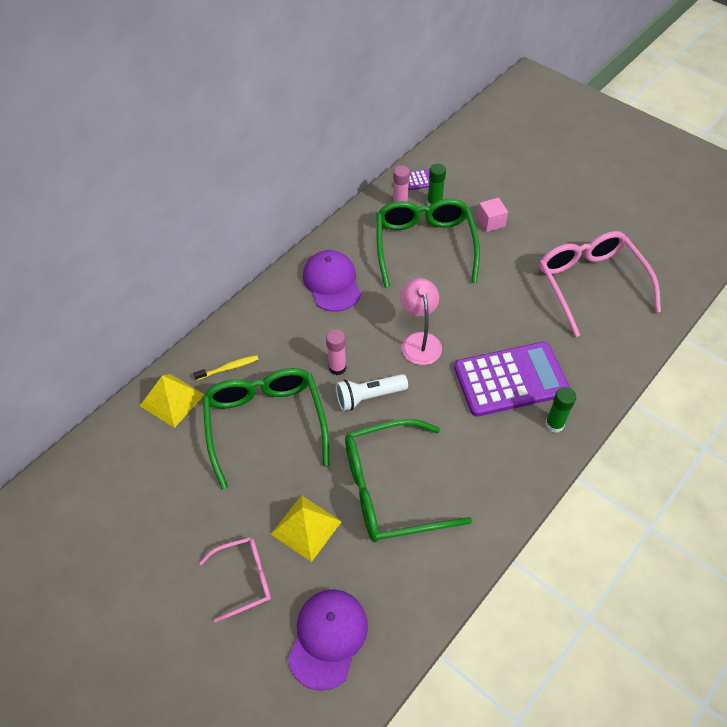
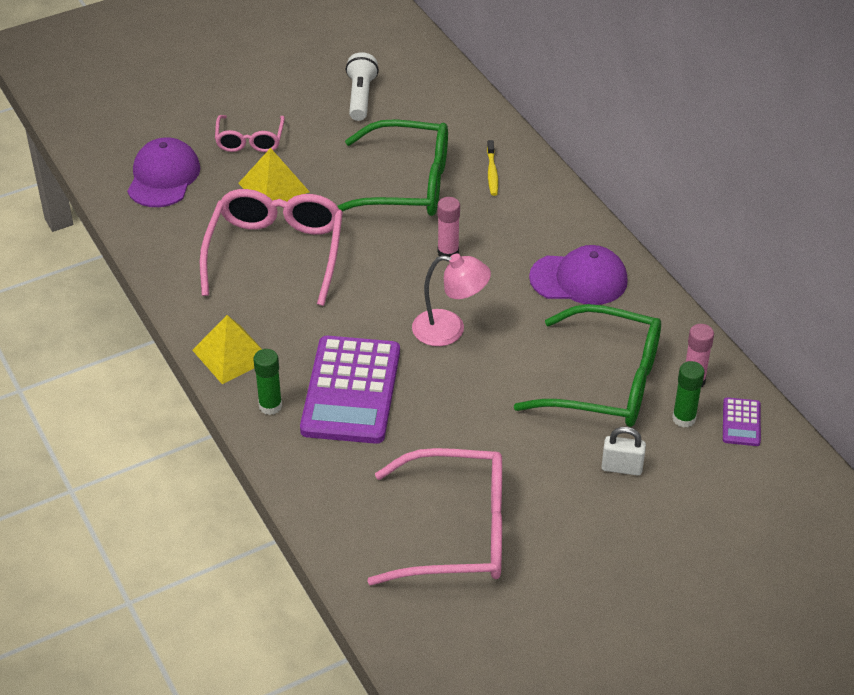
camera: 110 degrees right, 10 degrees down
yellow pyramid [140,374,205,428] -> yellow pyramid moved to [192,315,262,384]
purple cap [288,589,368,691] -> purple cap turned 120 degrees counterclockwise [127,137,200,207]
white flashlight [336,374,408,411] -> white flashlight moved to [346,52,379,121]
green glasses [345,419,472,542] -> pink glasses [200,189,343,306]
pink cube [477,198,508,232] -> white padlock [601,427,646,476]

